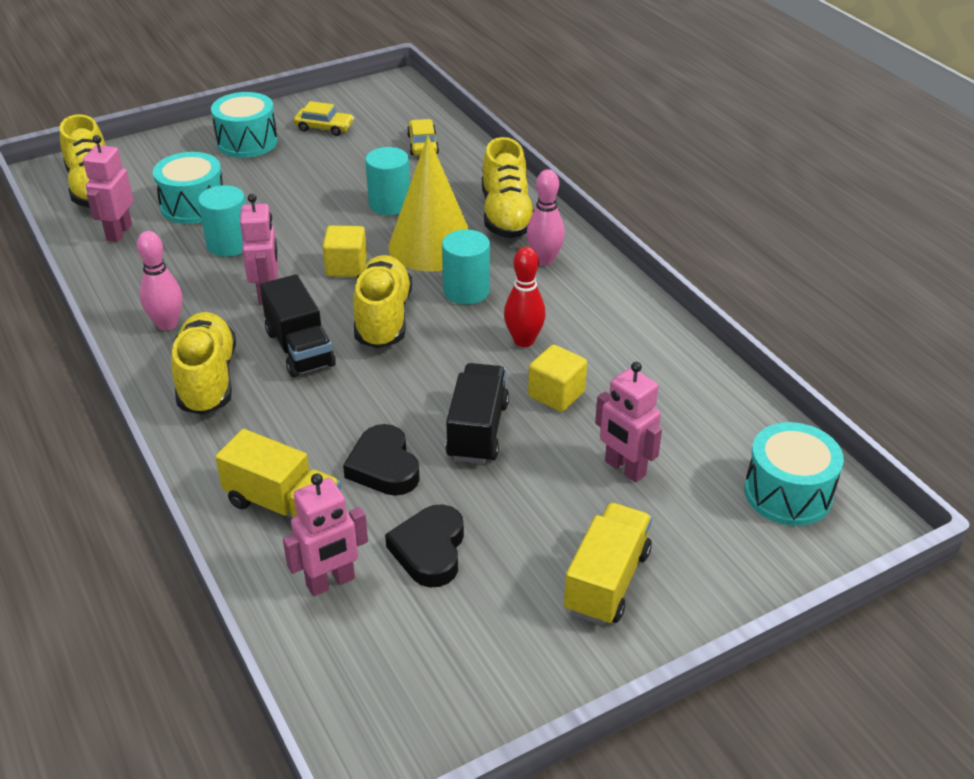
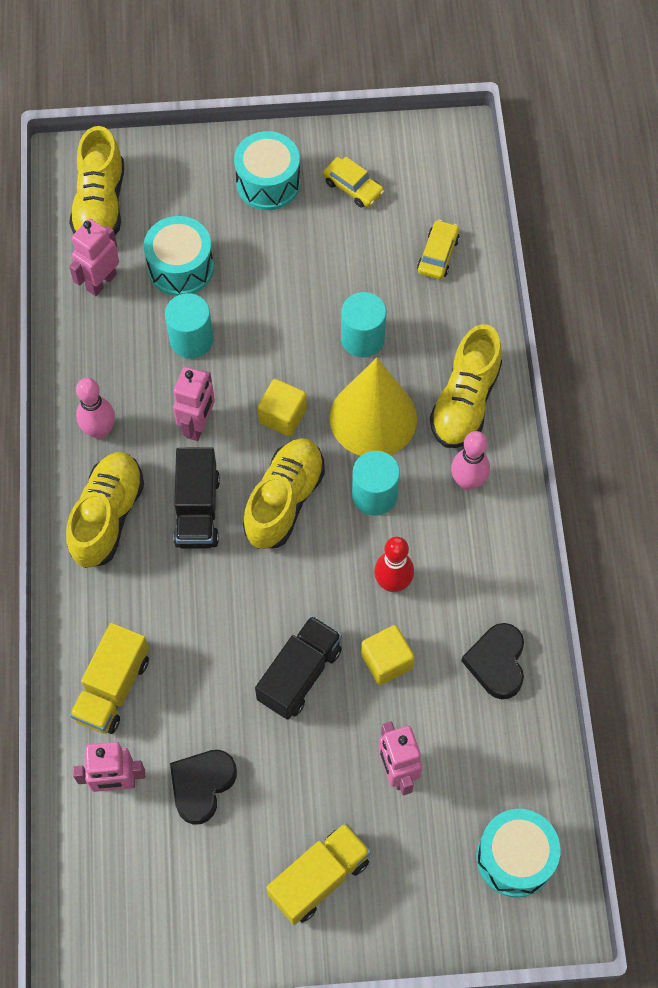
camera: 25 degrees right, 25 degrees up
yellow truck [215,429,341,518] -> yellow truck turned 60 degrees clockwise [70,623,149,734]
black heart [343,424,420,496] -> black heart moved to [461,623,524,699]

